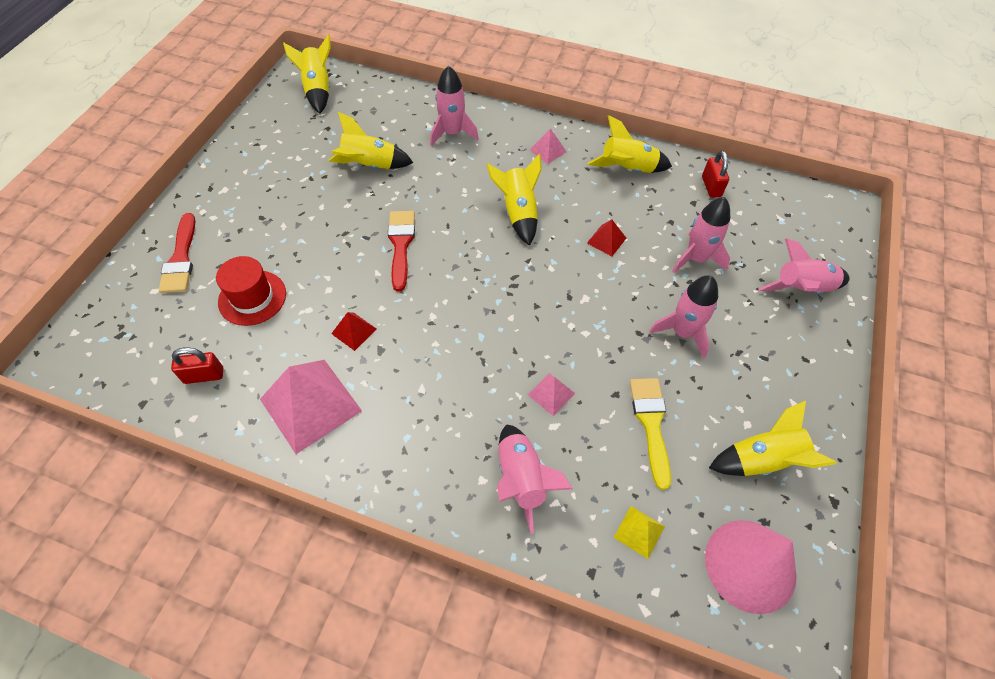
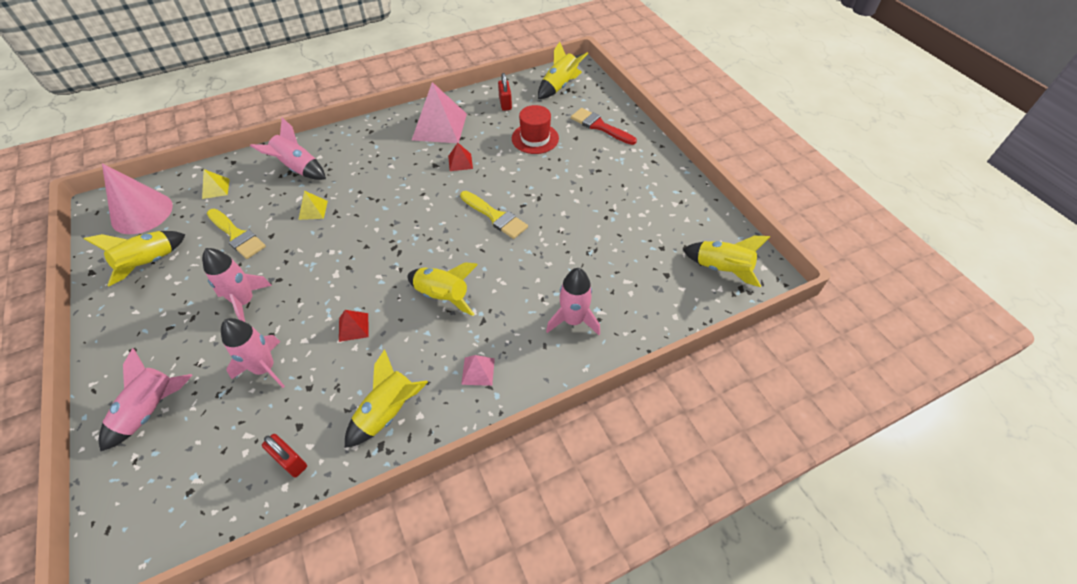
camera: 135 degrees right, 5 degrees down
red padlock [171,347,223,384] -> red padlock turned 45 degrees counterclockwise [498,73,512,111]
yellow rocket [329,112,413,169] -> yellow rocket moved to [538,42,588,99]
red brush [388,211,415,291] -> yellow brush [460,191,528,239]
pink pyramid [528,373,575,416] -> yellow pyramid [298,191,328,220]

